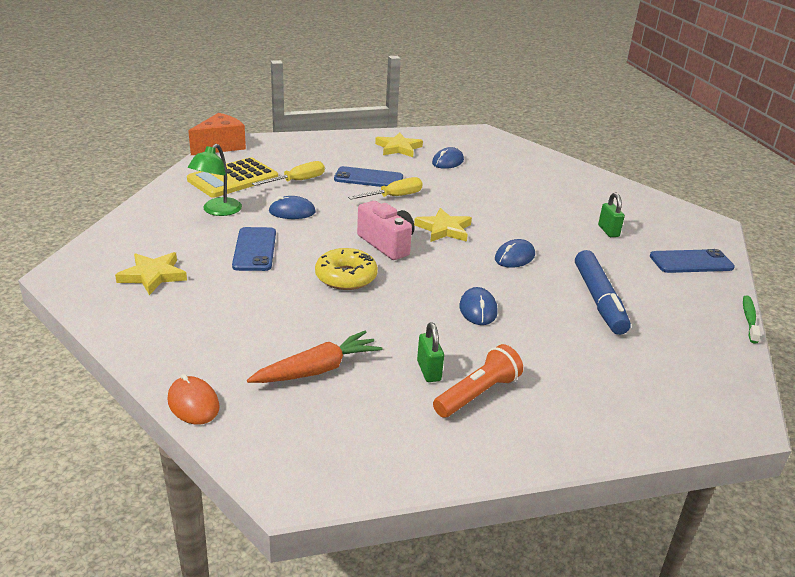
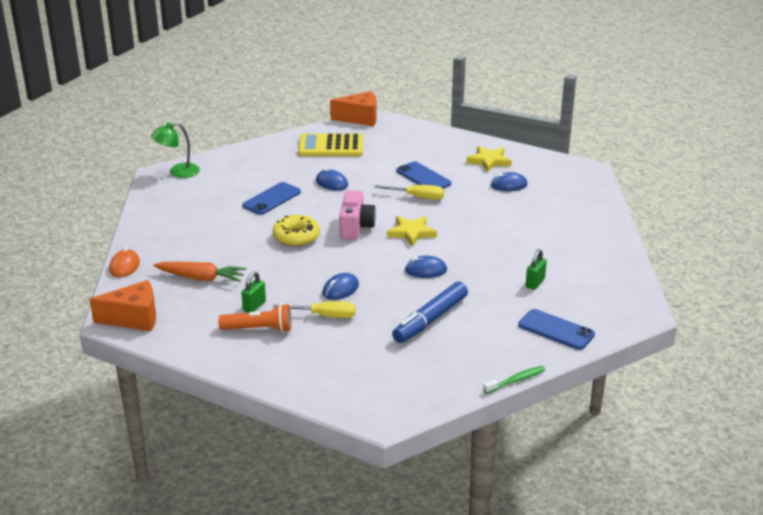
camera: 45 degrees right, 0 degrees up
yellow star [115,252,187,295] -> none
green lamp [188,144,242,216] -> green lamp moved to [151,122,200,178]
yellow screwdriver [252,161,325,186] -> yellow screwdriver moved to [273,301,356,318]
none -> orange cheese [90,280,156,331]

